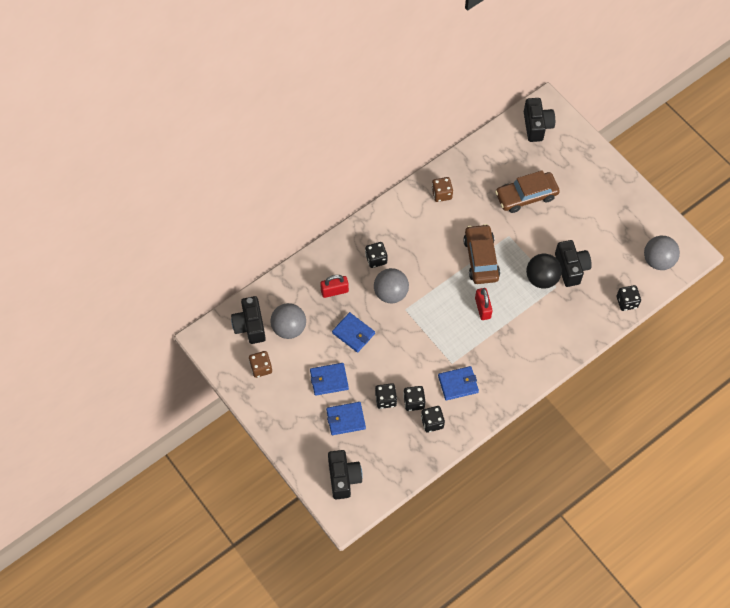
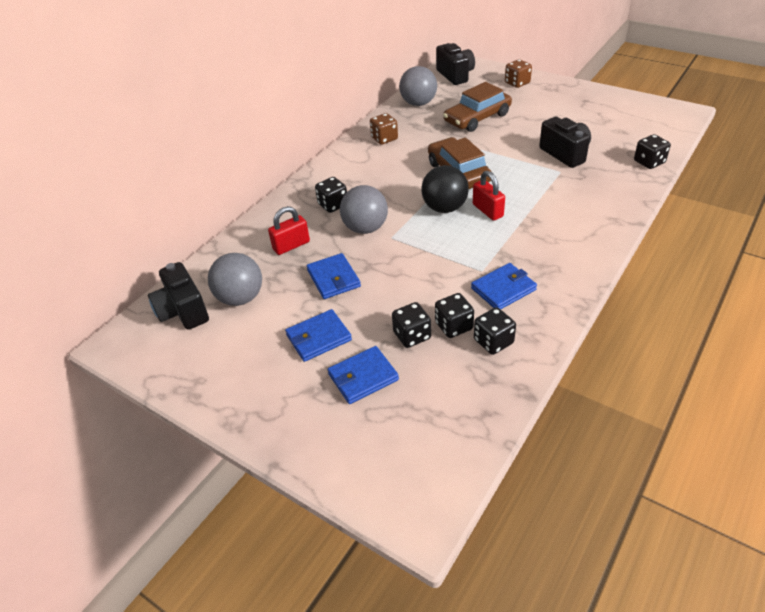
camera: 15 degrees left, 20 degrees down
brown dice [249,351,272,378] -> brown dice moved to [505,59,532,88]
black camera [328,450,363,500] -> none
blue wallet [332,312,375,353] -> blue wallet turned 45 degrees clockwise [307,253,361,299]
black ball [526,254,562,289] -> black ball moved to [422,165,469,213]
grey ball [644,236,680,270] -> grey ball moved to [399,66,437,106]

